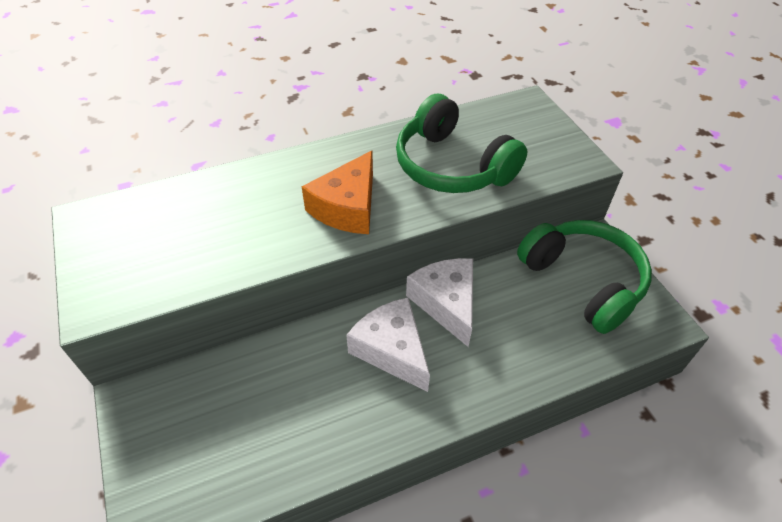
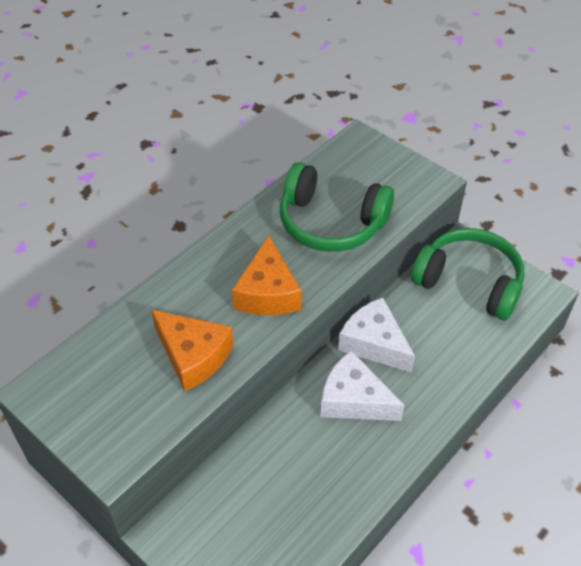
camera: 25 degrees left, 0 degrees up
none -> orange cheese [151,310,233,391]

